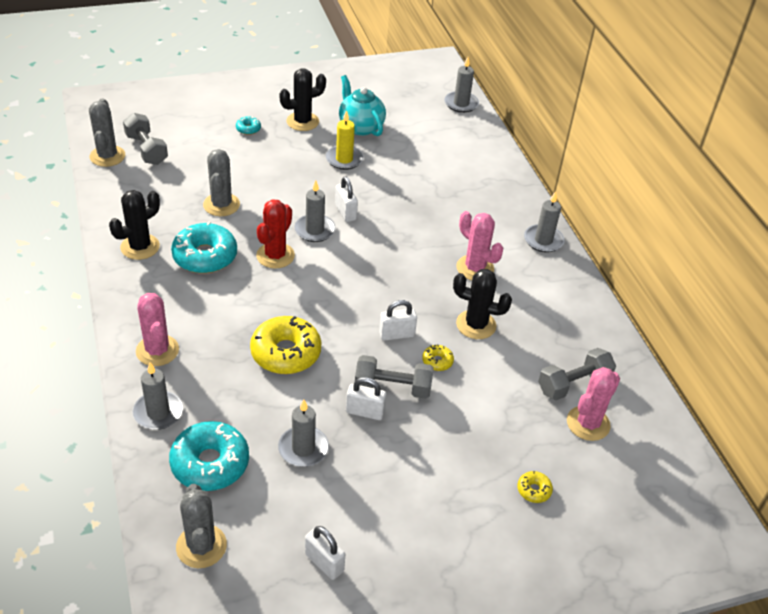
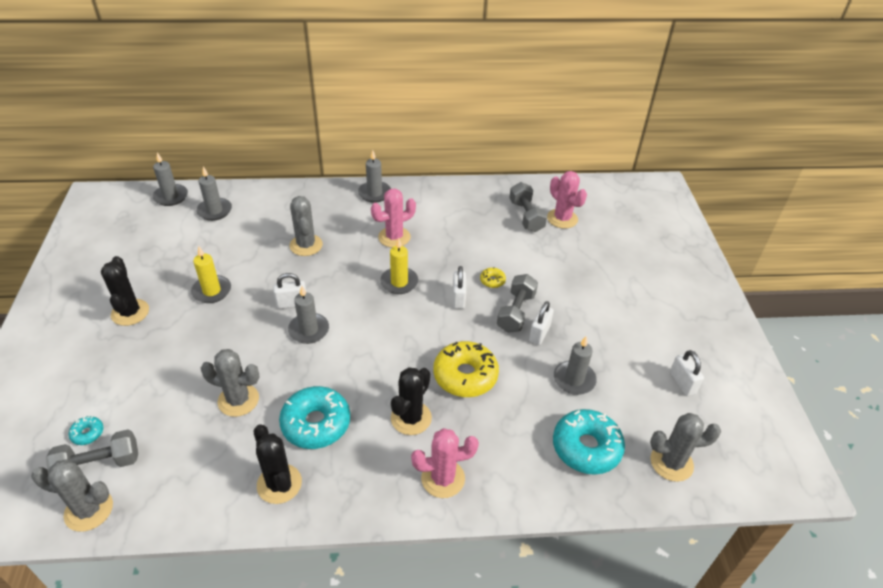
camera: 75 degrees left, 0 degrees up
grey candle [132,362,183,430] -> grey candle moved to [196,167,232,221]
turquoise donut [236,116,261,135] -> turquoise donut moved to [69,416,103,445]
red cactus [256,199,295,269] -> none
white padlock [305,526,345,580] -> white padlock turned 75 degrees counterclockwise [670,350,704,396]
turquoise teapot [339,75,386,136] -> none
black cactus [453,269,512,339] -> black cactus moved to [391,367,432,435]
yellow donut [517,471,553,503] -> none
none -> grey cactus [290,196,323,256]
none -> yellow candle [380,238,418,294]

